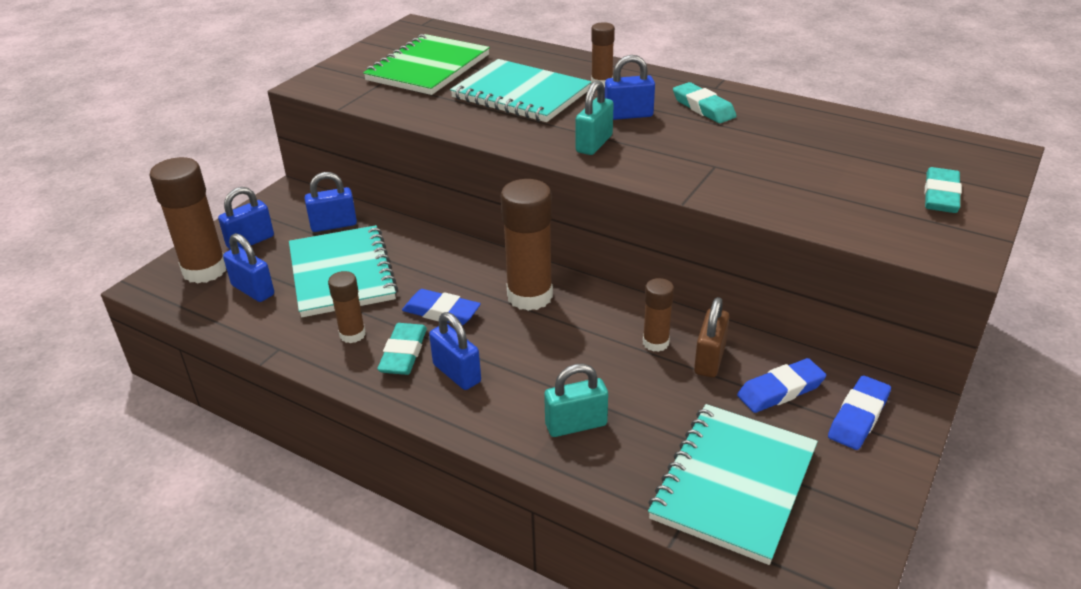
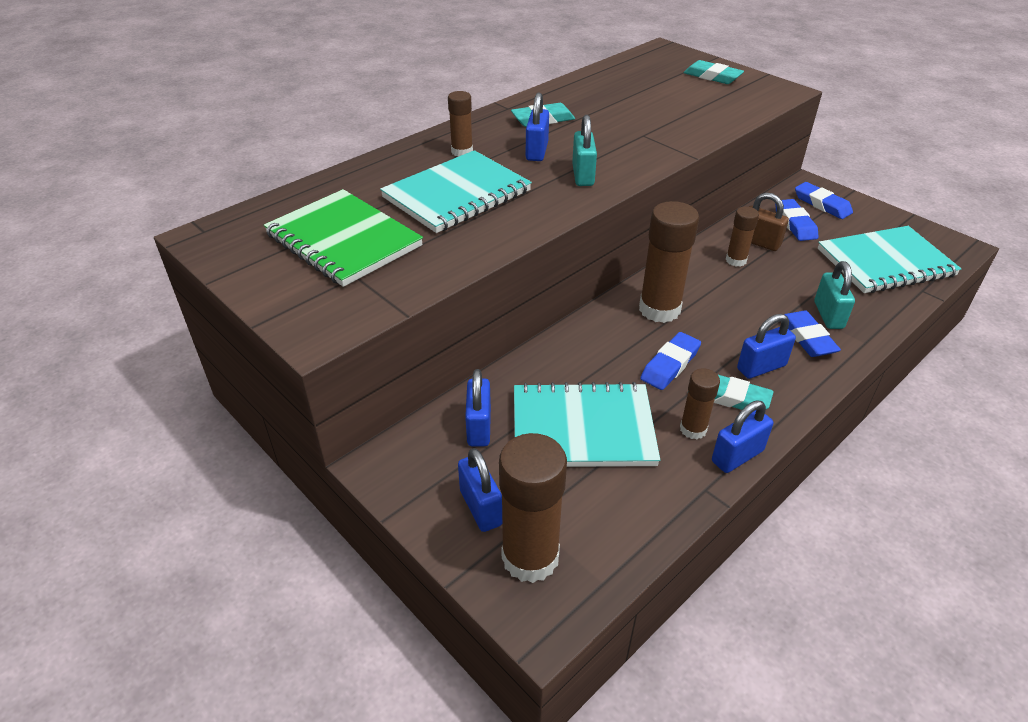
camera: 75 degrees left, 5 degrees up
blue padlock [223,233,274,302] -> blue padlock moved to [712,401,773,473]
turquoise padlock [576,80,614,155] -> turquoise padlock turned 45 degrees clockwise [572,115,597,186]
turquoise notebook [648,404,818,565] -> turquoise notebook turned 60 degrees counterclockwise [818,226,961,293]
none -> blue eraser [784,311,841,357]

